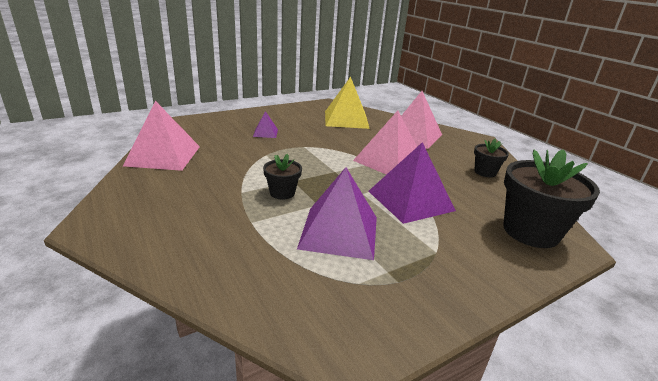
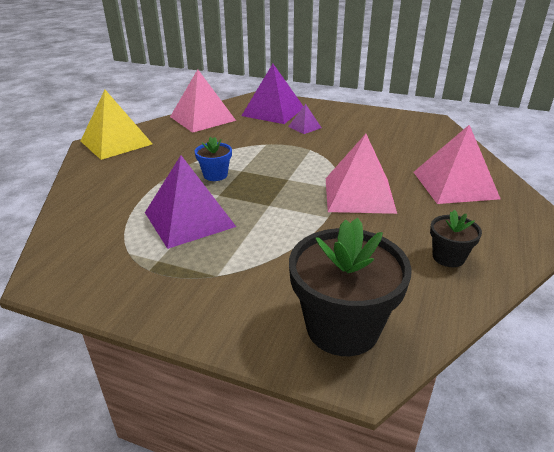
camera: 55 degrees right, 5 degrees up
black flower pot [263,154,302,200] -> blue flower pot [195,137,232,181]
yellow pyramid [325,76,370,129] -> yellow pyramid moved to [81,90,152,160]
purple pyramid [369,142,456,224] -> purple pyramid moved to [241,64,303,124]

